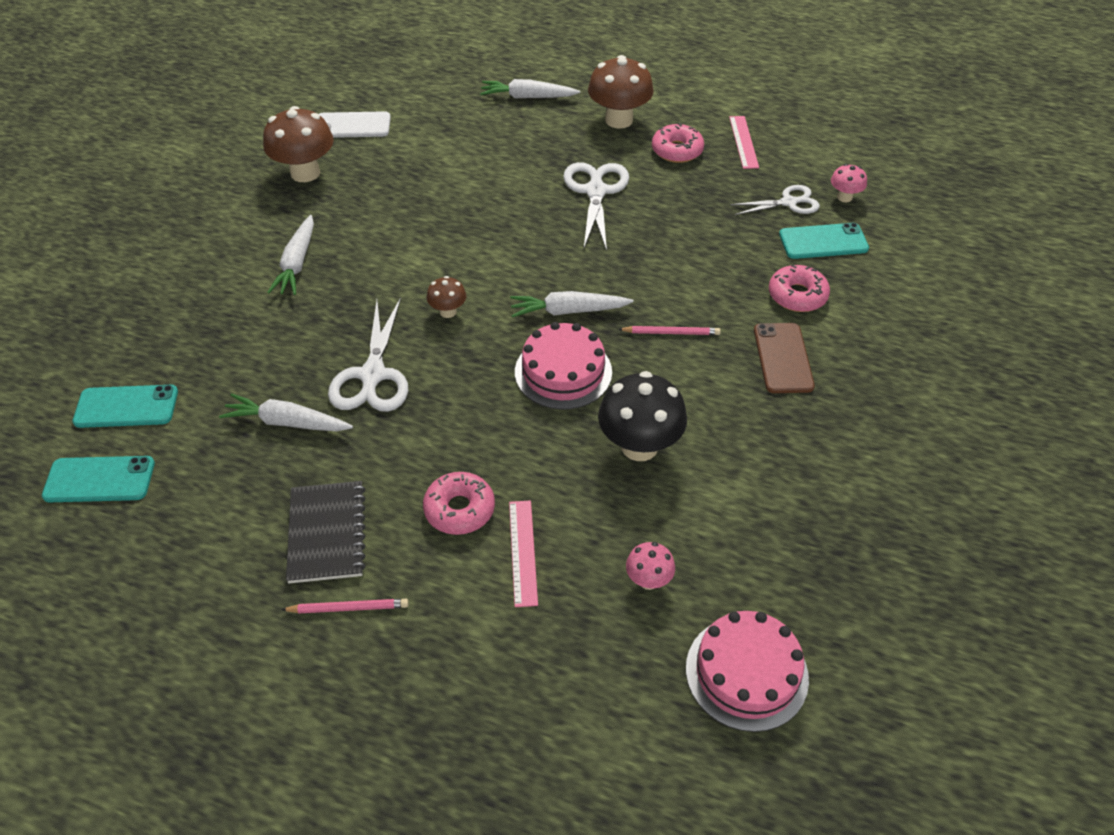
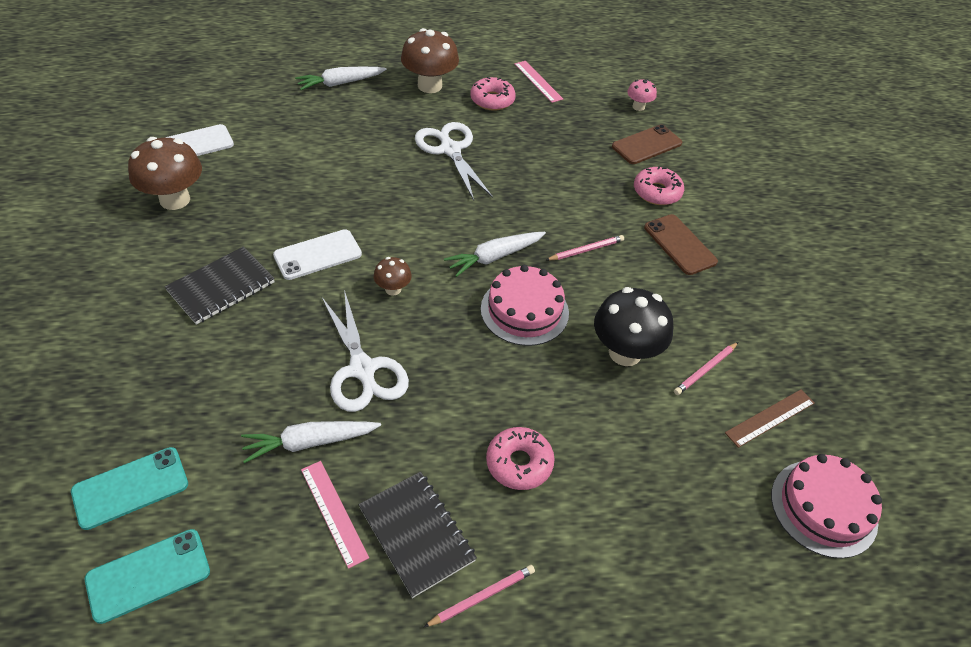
camera: 30 degrees left, 0 degrees up
white carrot [267,215,314,295] -> black notebook [165,246,275,325]
pink ruler [509,500,538,607] -> pink ruler moved to [301,461,369,569]
pink mushroom [626,542,675,590] -> none
white scissors [730,185,820,215] -> none
turquoise phone [779,223,869,259] -> brown phone [612,124,682,164]
none -> white phone [273,229,362,280]
none -> pink pencil [674,342,738,395]
none -> brown ruler [725,389,815,448]

